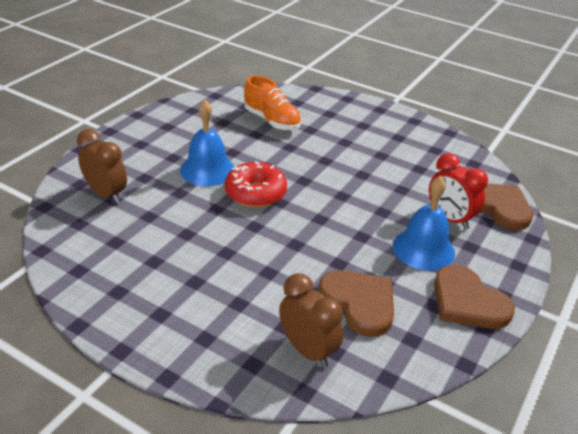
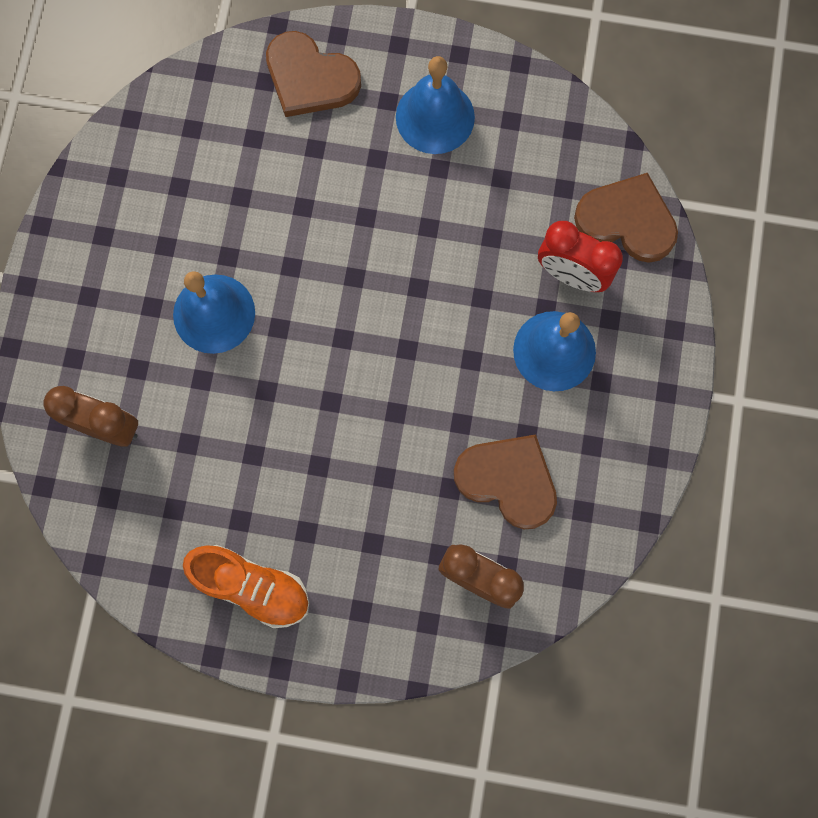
camera: 20 degrees left, 40 degrees up
red donut [225,161,287,208] -> none
orange shoe [244,75,302,130] -> orange shoe moved to [183,545,309,628]
brown heart [434,265,515,329] -> brown heart moved to [266,31,361,117]
none -> blue bell [396,56,475,154]

